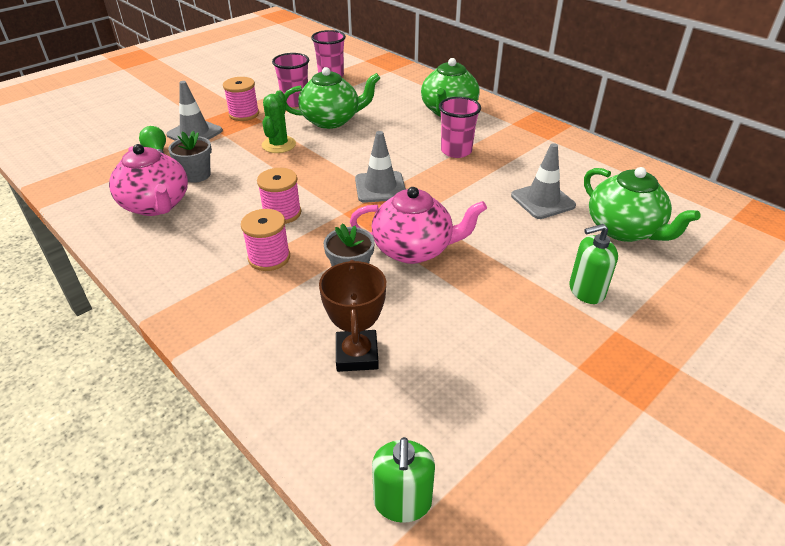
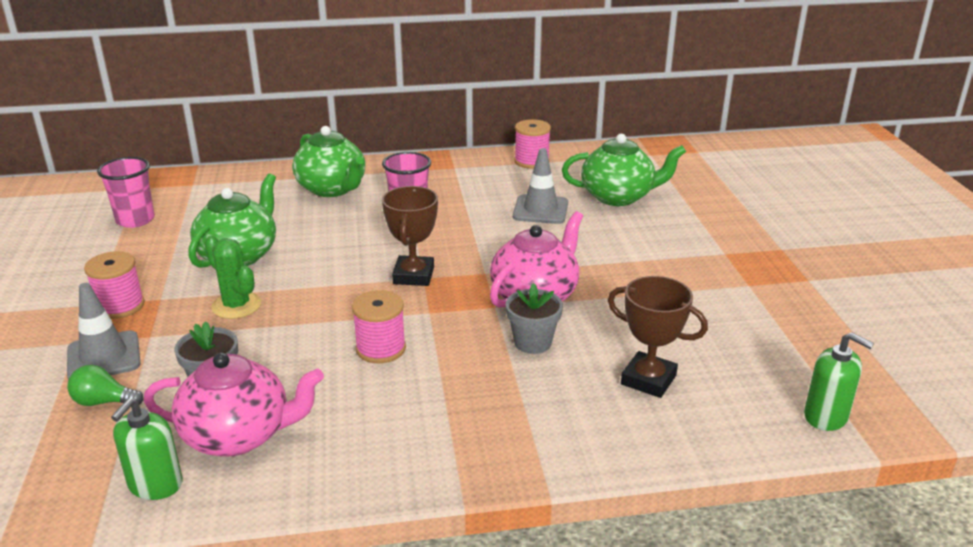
camera: 55 degrees left, 10 degrees down
pink spool [241,209,290,271] -> pink spool moved to [514,119,551,169]
pink cup [272,53,309,107] -> none
grey traffic cone [355,131,406,203] -> brown trophy [382,186,438,286]
green soap dispenser [569,224,618,304] -> green soap dispenser moved to [111,398,183,500]

